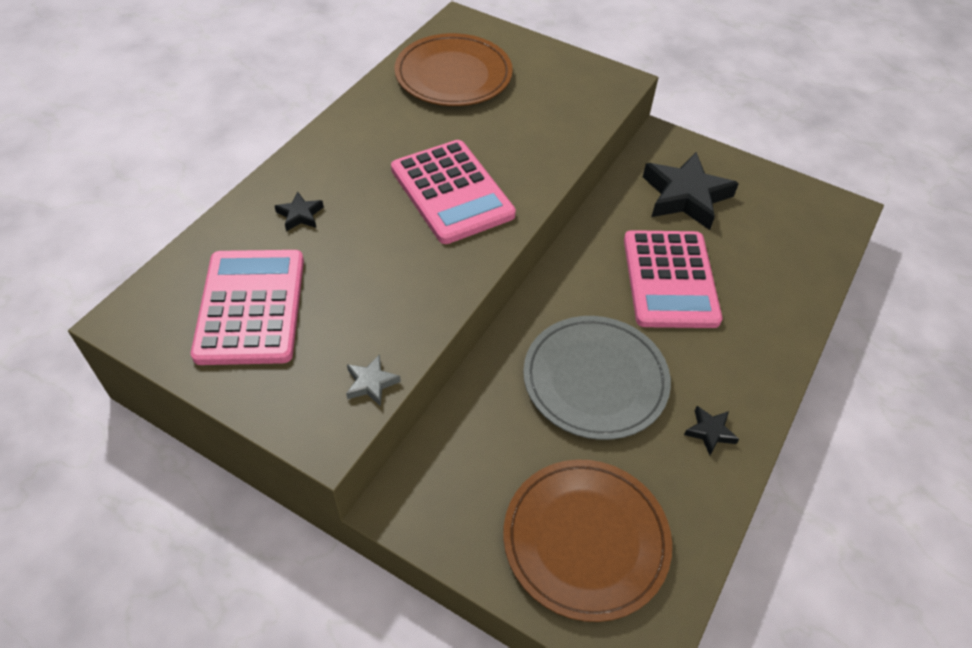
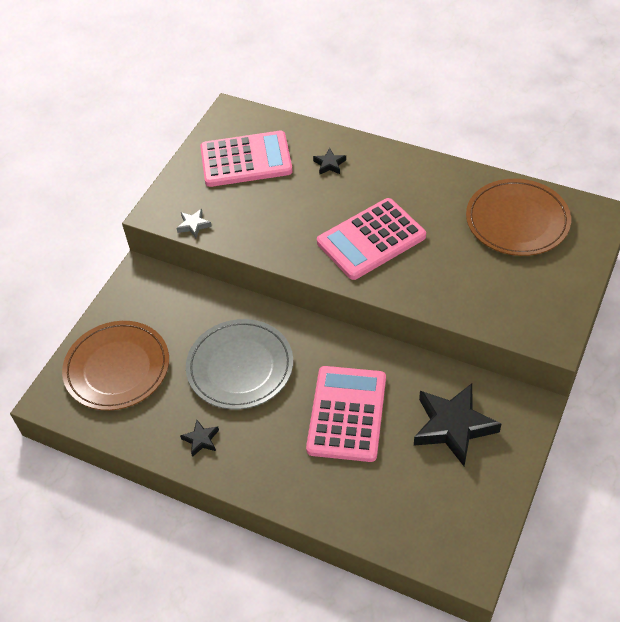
camera: 90 degrees right, 0 degrees up
pink calculator [624,230,722,328] -> pink calculator turned 105 degrees clockwise [306,366,386,462]

